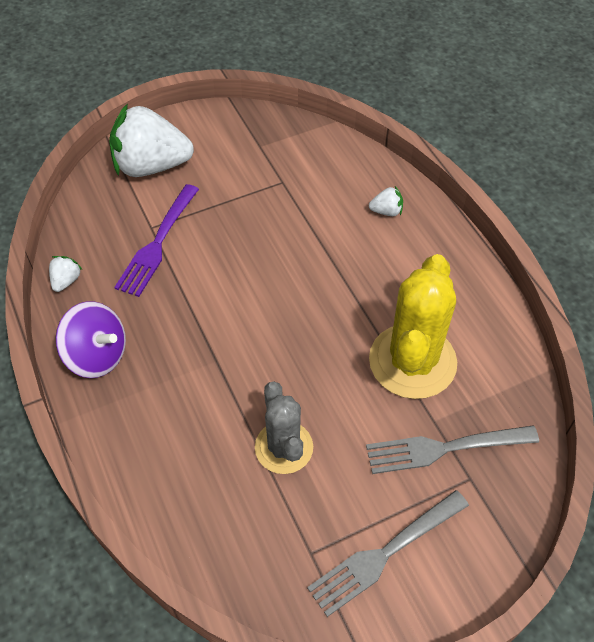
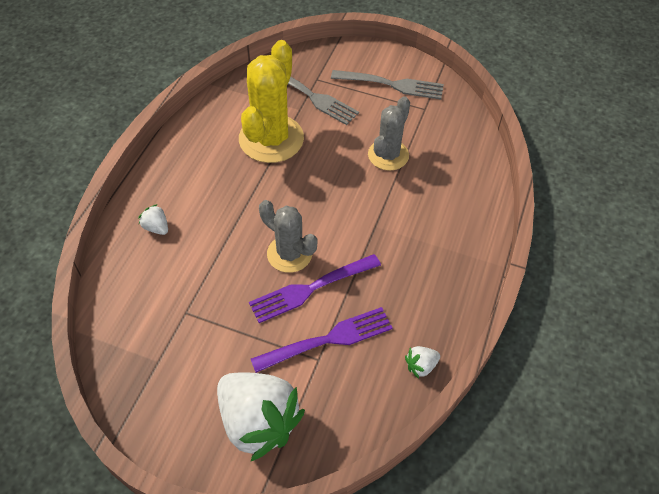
camera: 135 degrees left, 0 degrees up
purple spinning top [56,301,126,378] -> none
yellow cactus [369,254,457,399] -> yellow cactus turned 45 degrees counterclockwise [239,40,304,163]
none -> purple fork [249,254,381,323]
none -> grey cactus [259,200,317,273]

